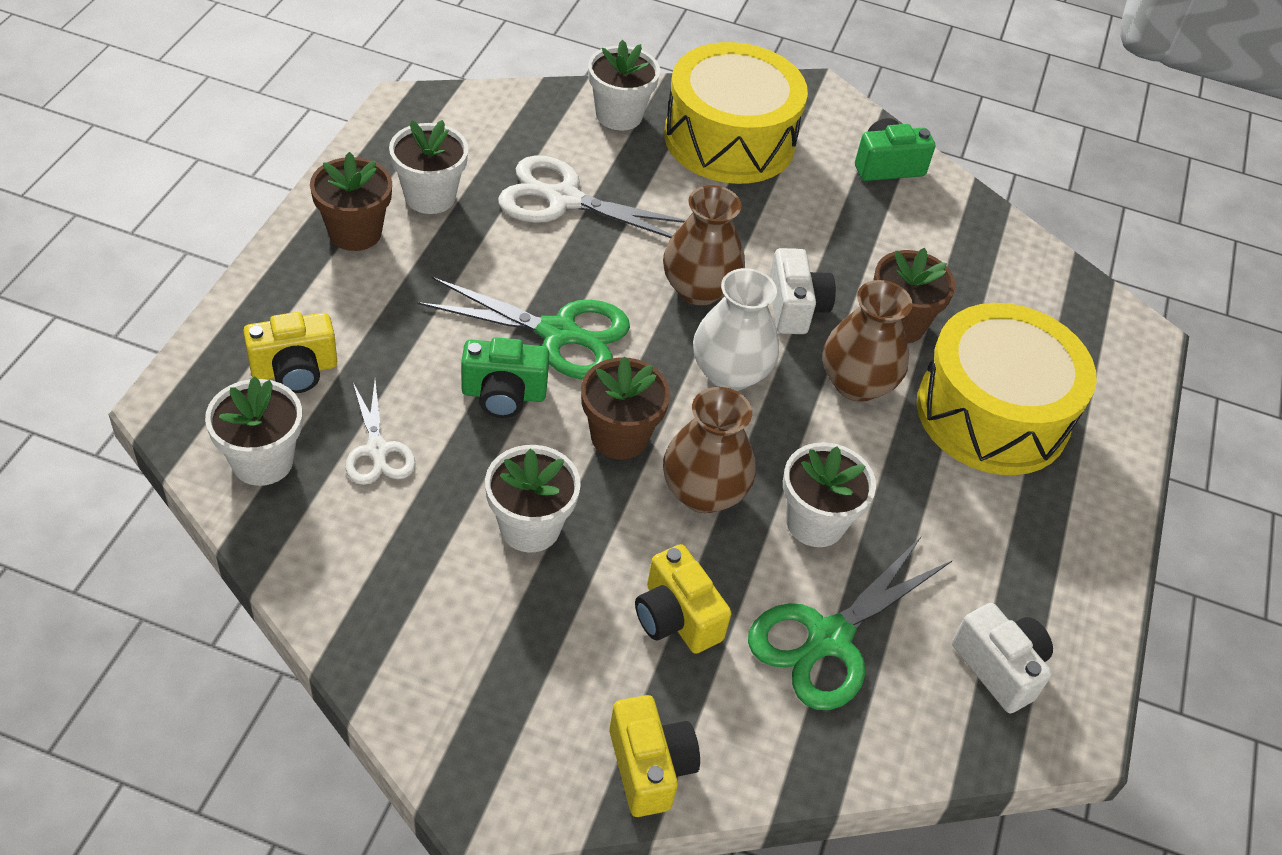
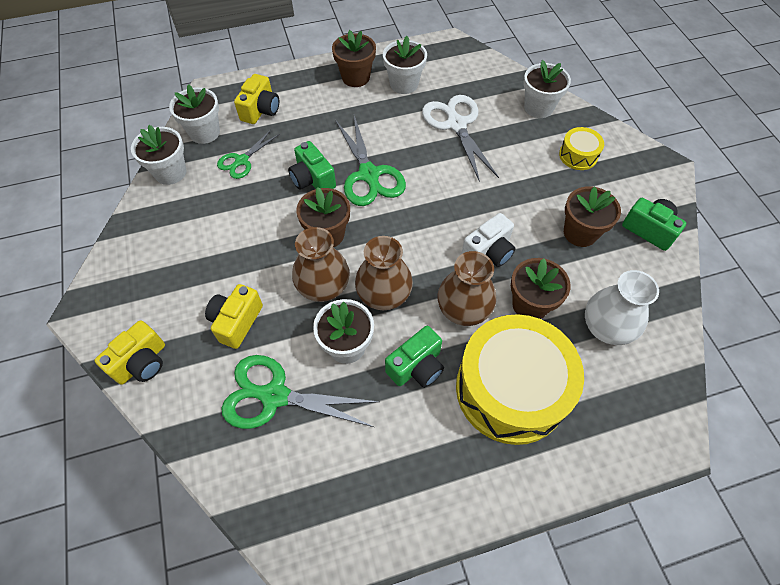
camera: 60 degrees right, 10 degrees up
yellow camera [243,312,337,393] -> yellow camera turned 105 degrees counterclockwise [234,74,279,124]
white scissors [345,381,416,485] -> green scissors [217,130,280,179]
white flower pot [485,445,581,552] -> white flower pot moved to [131,125,186,185]
brown vase [663,185,745,306] -> brown vase moved to [355,236,413,310]
yellow drum [664,42,808,184] -> yellow drum [559,127,604,170], size x0.44
white vase [693,268,779,391] -> white vase moved to [585,270,659,345]
white camera [952,603,1053,714] -> none
none -> green camera [385,326,444,388]
none -> brown flower pot [564,186,621,247]

